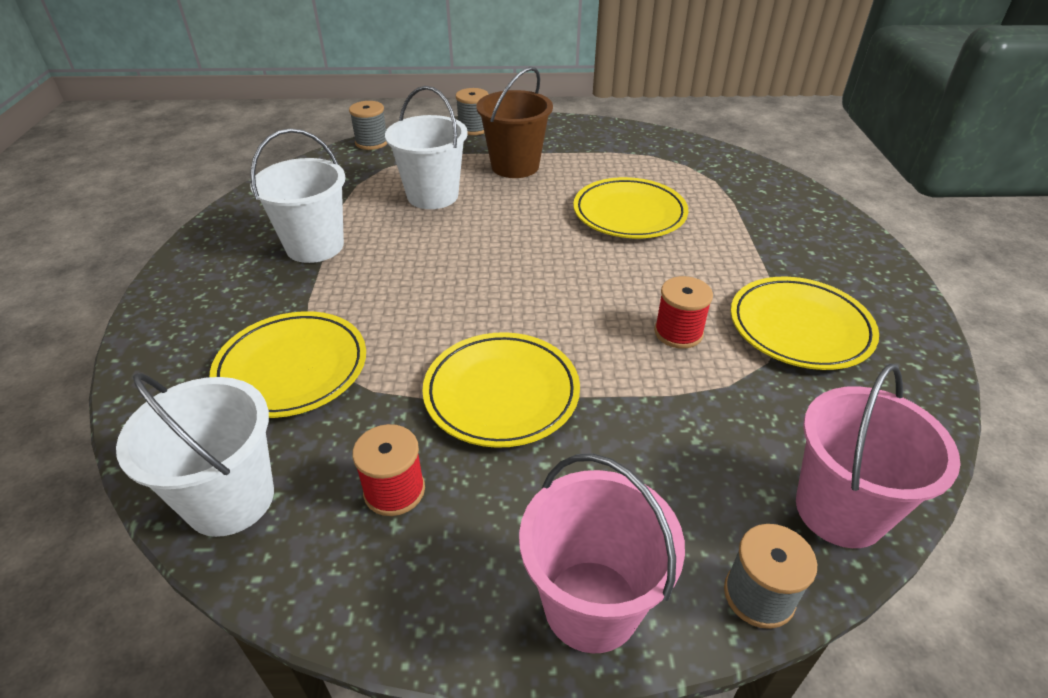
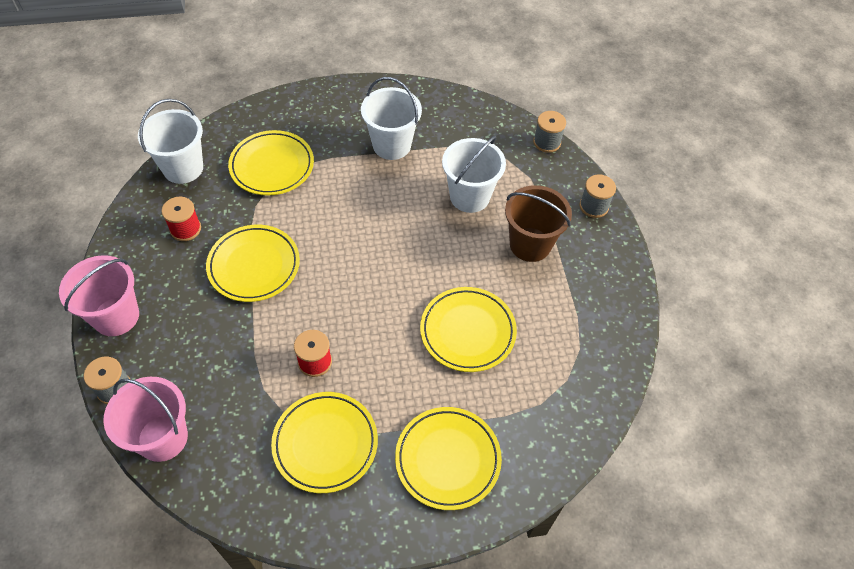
camera: 80 degrees right, 15 degrees up
none -> yellow plate [395,407,502,510]

